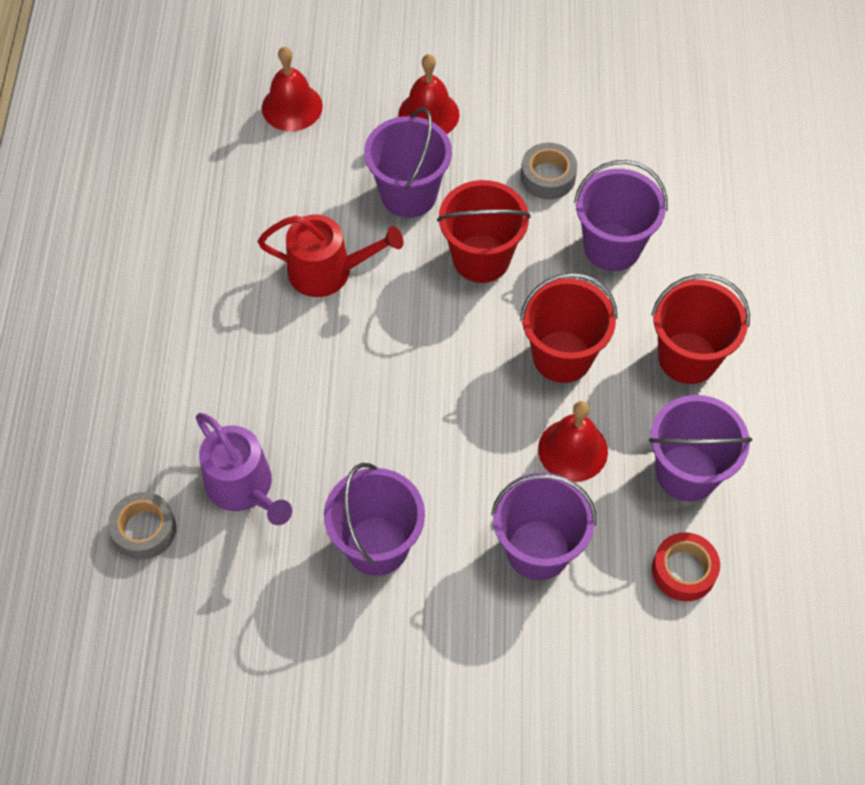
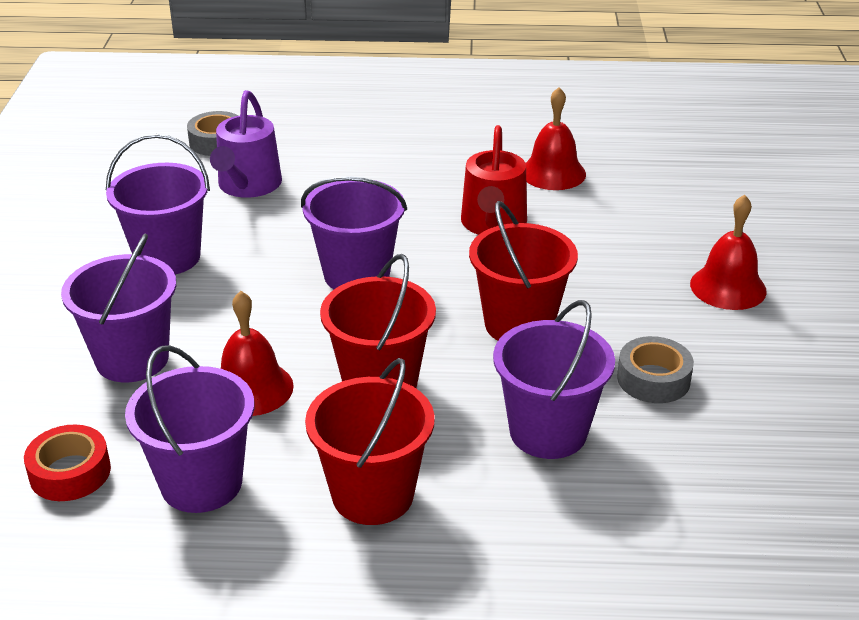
camera: 90 degrees right, 25 degrees down
purple watering can [196,413,292,525] -> purple watering can turned 45 degrees counterclockwise [210,90,282,198]
red bell [262,47,323,131] -> red bell moved to [526,87,586,190]
purple bucket [364,108,452,218] -> purple bucket moved to [301,176,407,289]

